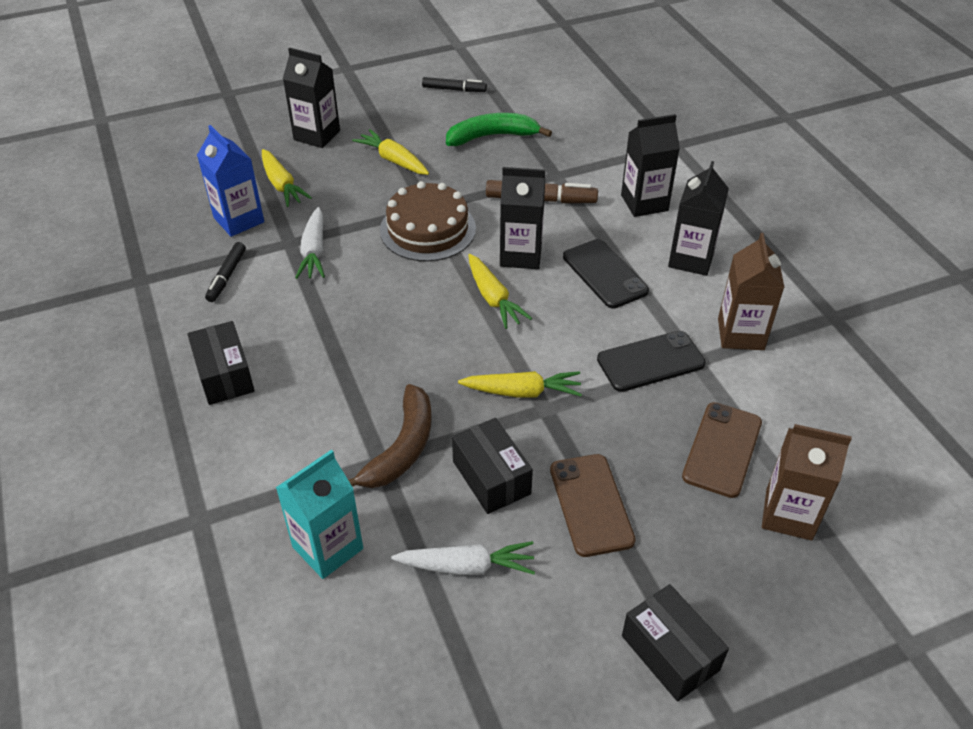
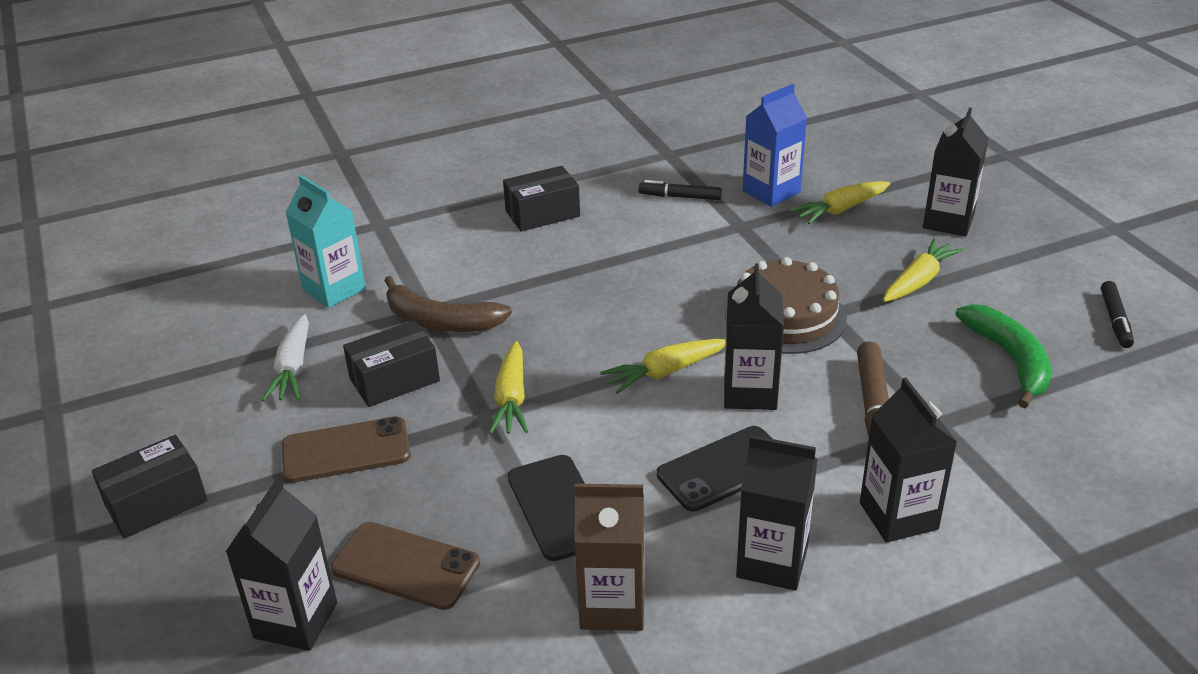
camera: 90 degrees right, 10 degrees down
white carrot [295,207,325,279] -> none
brown carton [762,424,852,540] -> black carton [225,478,337,651]

